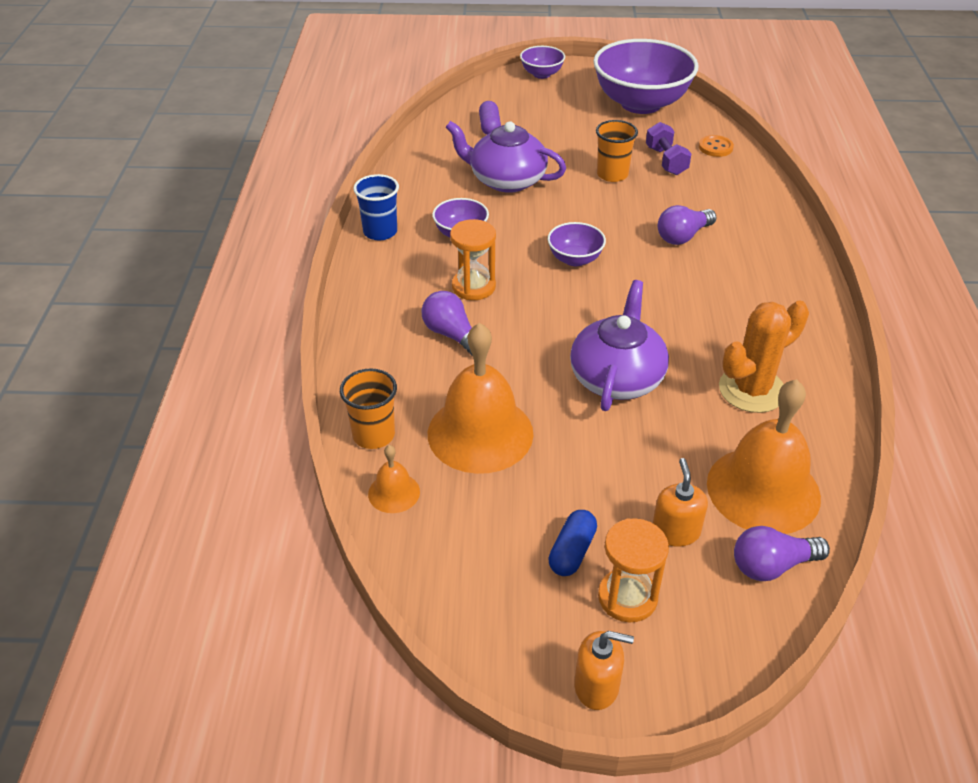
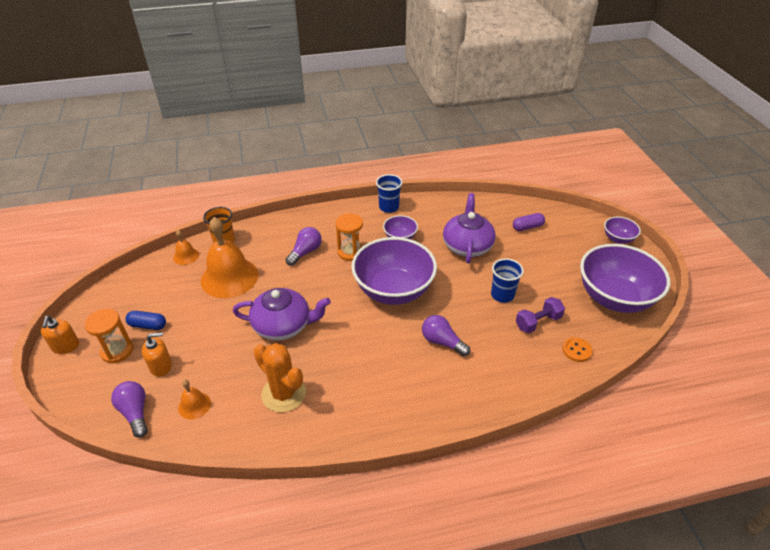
camera: 75 degrees right, 0 degrees up
purple bowl [548,222,606,266] -> purple bowl [351,237,437,305], size x2.17
orange cup [596,120,638,182] -> blue cup [491,258,524,303]
orange bell [707,379,821,534] -> orange bell [178,379,211,419], size x0.46

